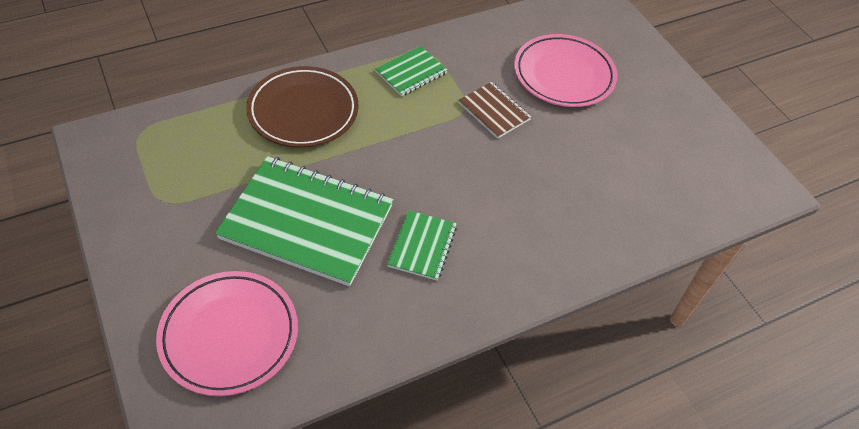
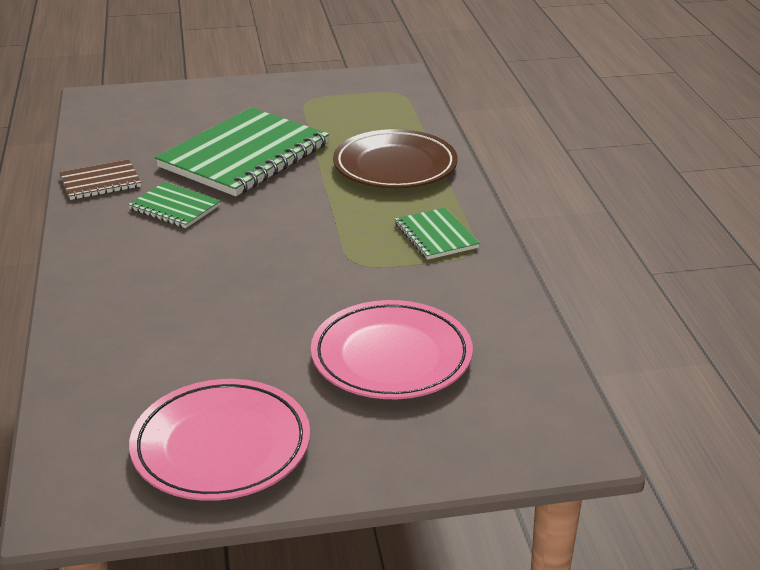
camera: 110 degrees right, 20 degrees down
pink plate [156,271,298,396] -> pink plate moved to [129,379,310,501]
brown notebook [458,82,531,139] -> brown notebook moved to [59,159,141,200]

